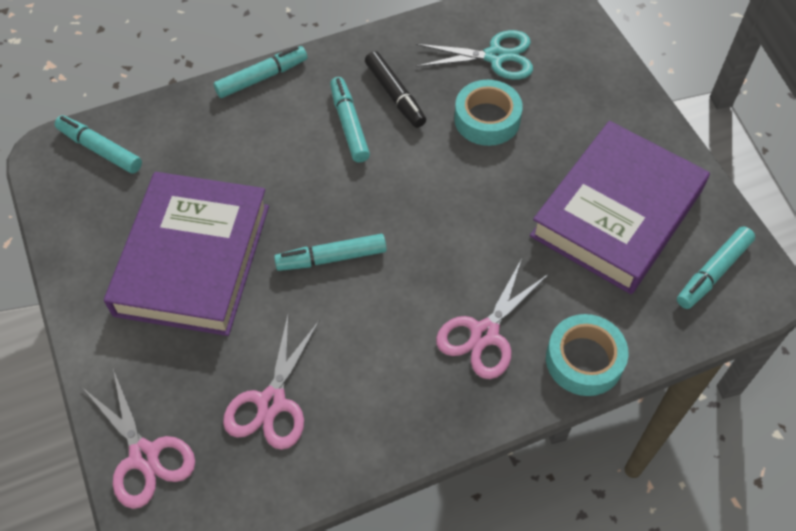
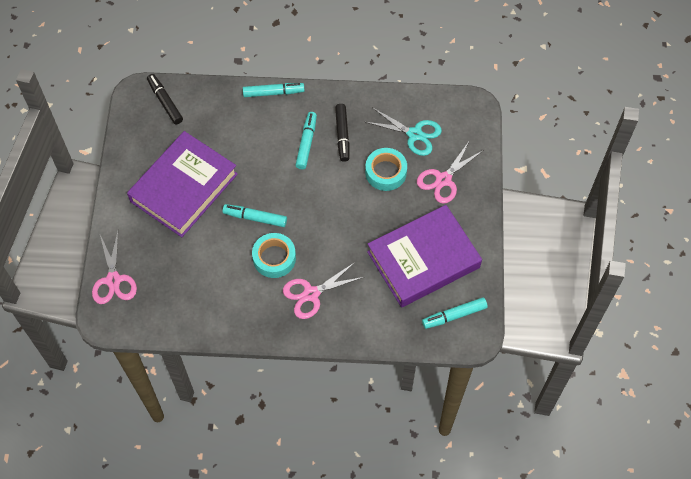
camera: 25 degrees right, 5 degrees up
turquoise marker [55,115,142,174] -> black marker [147,74,183,124]
pink scissors [223,315,320,450] -> pink scissors moved to [417,140,484,204]
turquoise tape [546,314,628,396] -> turquoise tape moved to [252,233,296,278]

